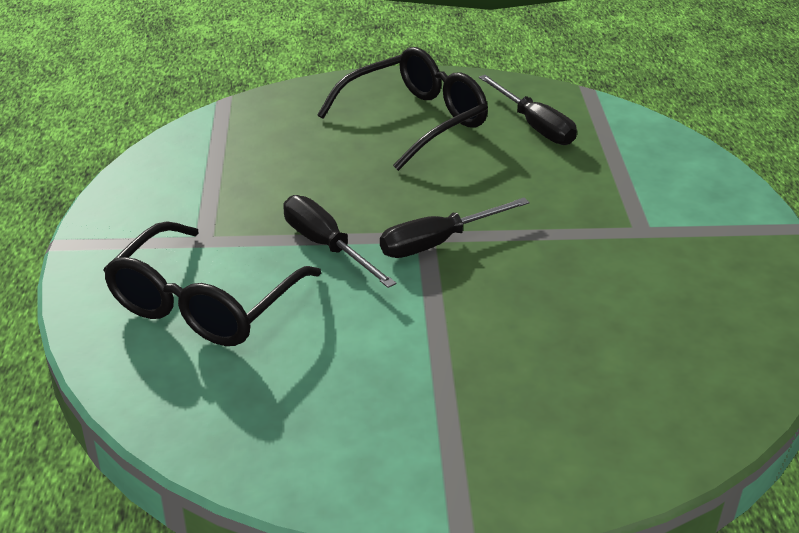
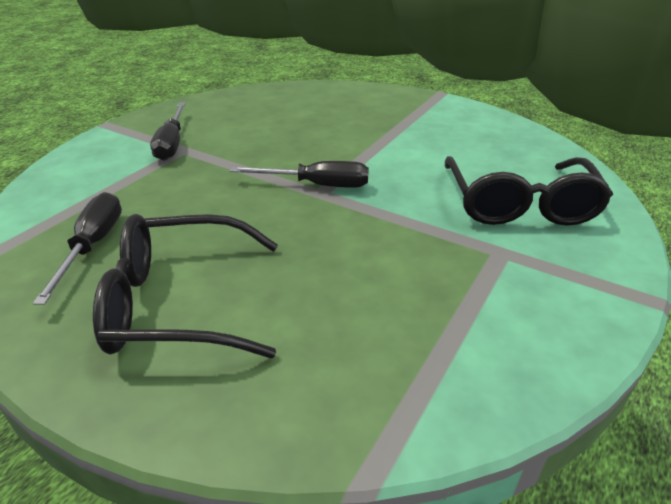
camera: 145 degrees left, 0 degrees up
black glasses [103,221,321,346] -> black glasses turned 120 degrees clockwise [444,156,613,226]
black screwdriver [283,195,397,288] -> black screwdriver moved to [150,103,186,161]

